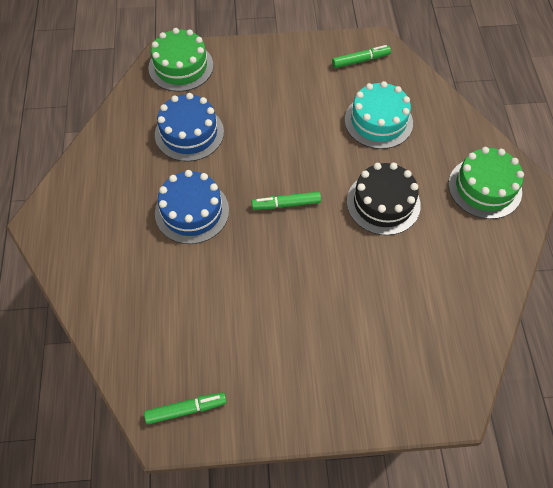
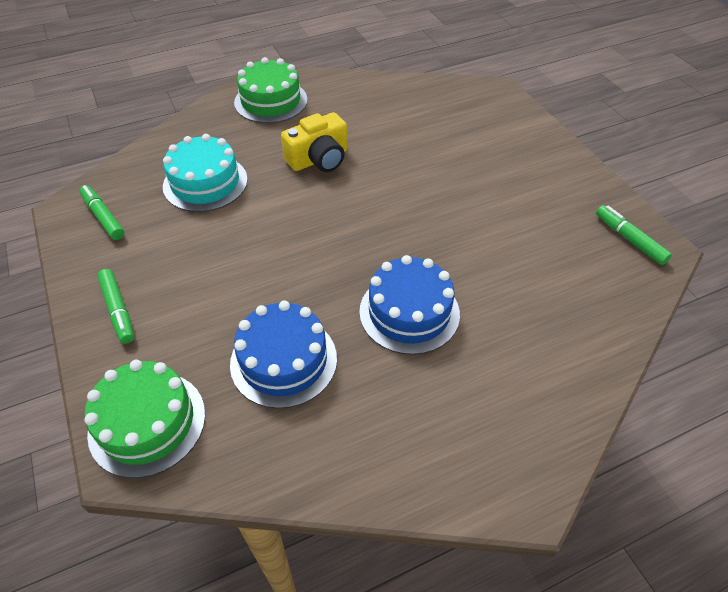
camera: 110 degrees left, 10 degrees down
green marker [251,192,321,210] -> green marker moved to [97,269,134,344]
black cake [347,162,421,235] -> yellow camera [281,112,347,172]

